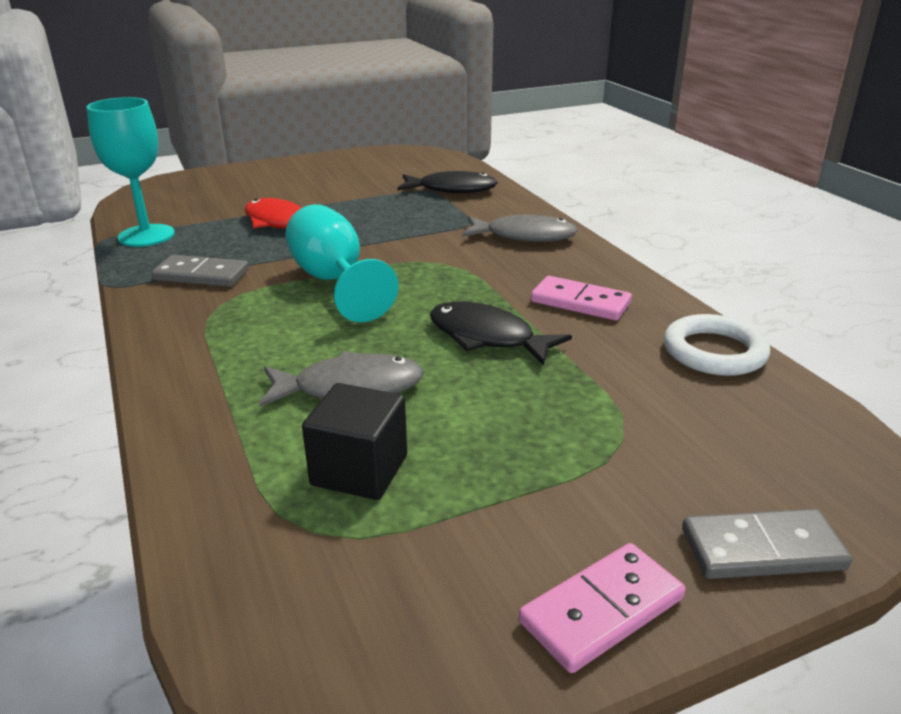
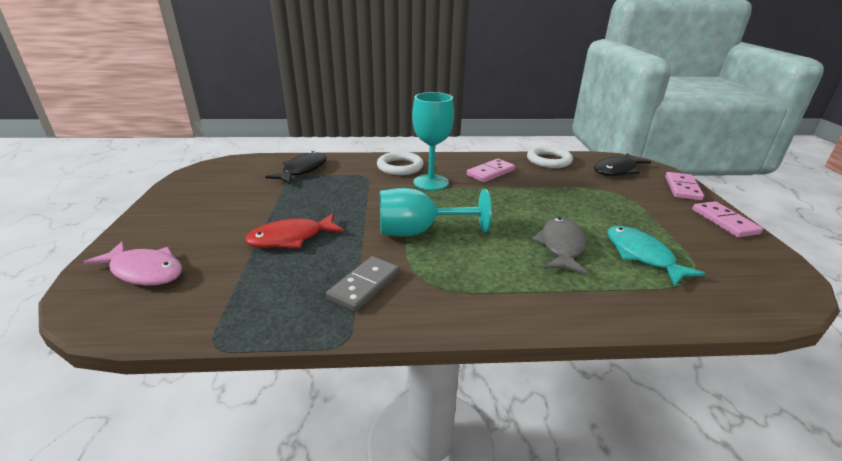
camera: 70 degrees left, 0 degrees up
turquoise goblet [87,97,175,247] -> turquoise goblet moved to [412,92,454,191]
black cube [302,383,407,500] -> turquoise fish [607,226,706,286]
black fish [430,301,572,366] -> black fish moved to [594,153,651,176]
grey fish [462,214,578,242] -> white ring [377,151,423,175]
grey domino [682,509,852,579] -> pink domino [665,172,704,201]
none -> pink fish [83,241,182,286]

